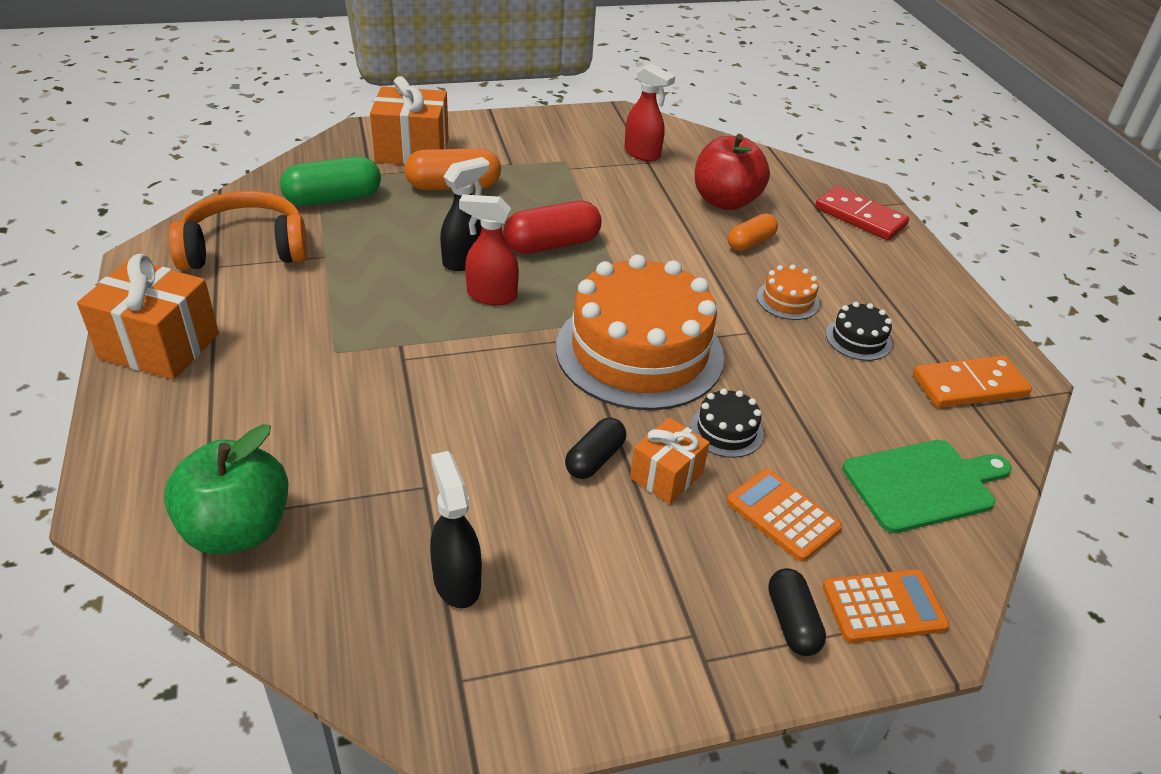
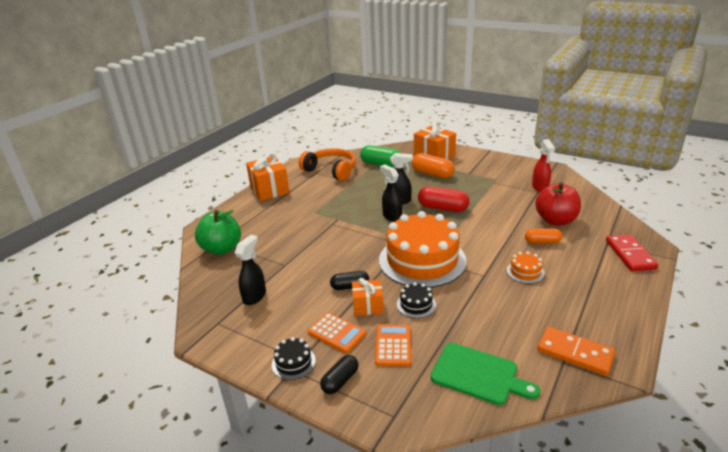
camera: 50 degrees right, 10 degrees down
red spray bottle [459,195,519,305] -> black spray bottle [380,164,402,222]
orange calculator [823,569,950,643] -> orange calculator moved to [308,313,366,353]
black cake [826,302,892,361] -> black cake moved to [272,337,316,380]

